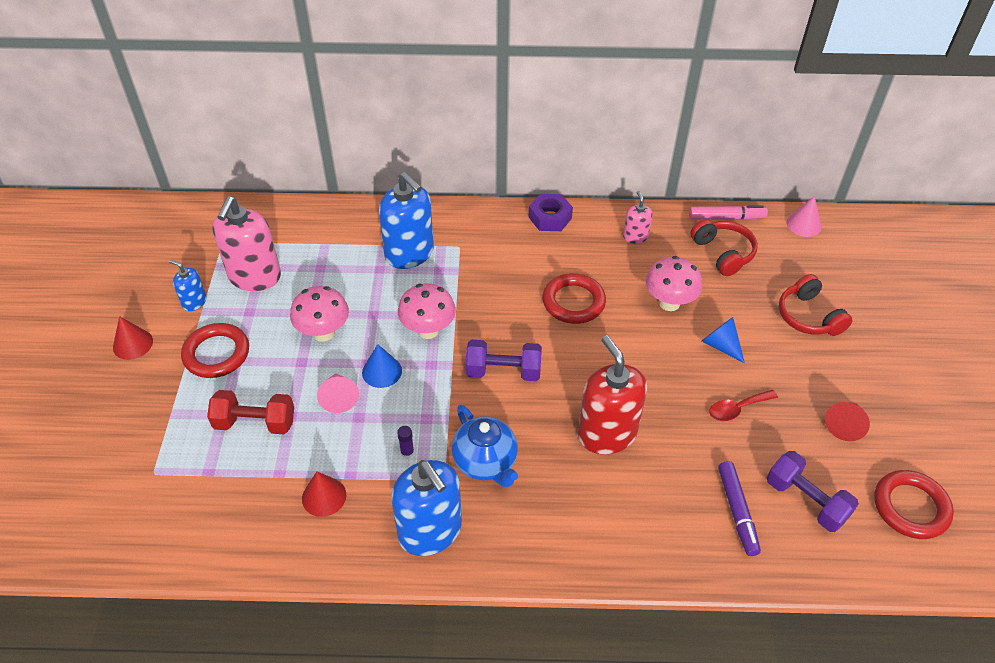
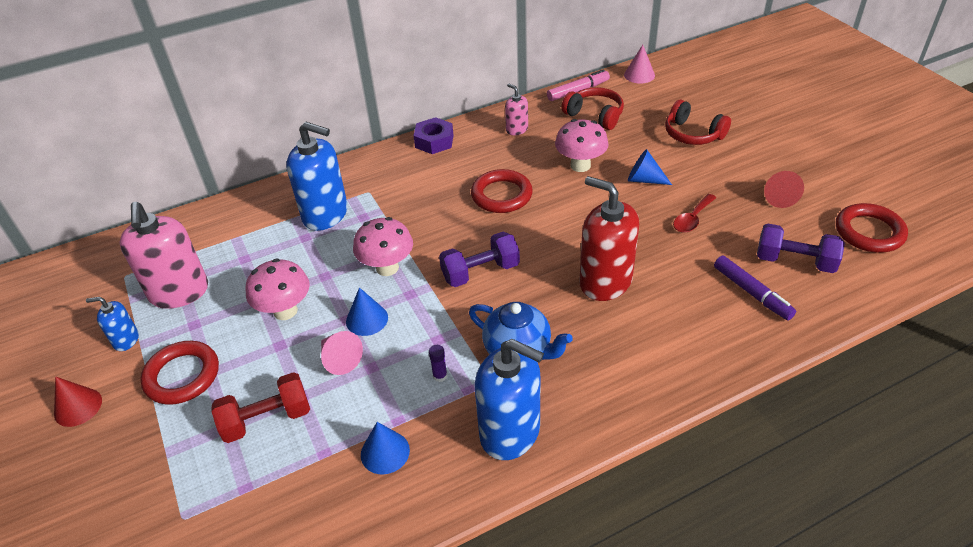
camera: 25 degrees left, 5 degrees down
red cone [302,472,346,517] -> blue cone [361,422,410,474]

